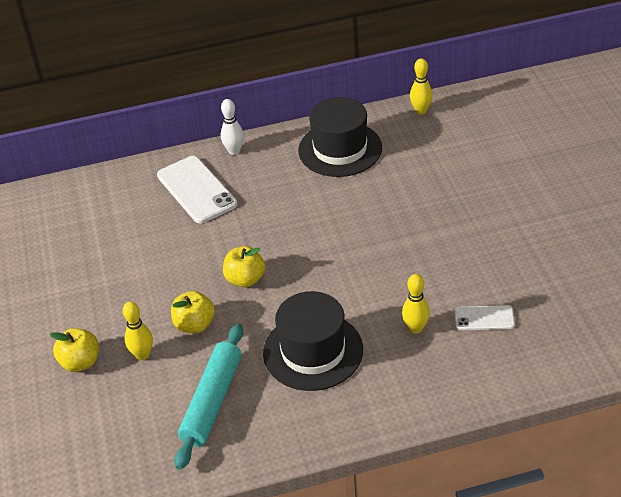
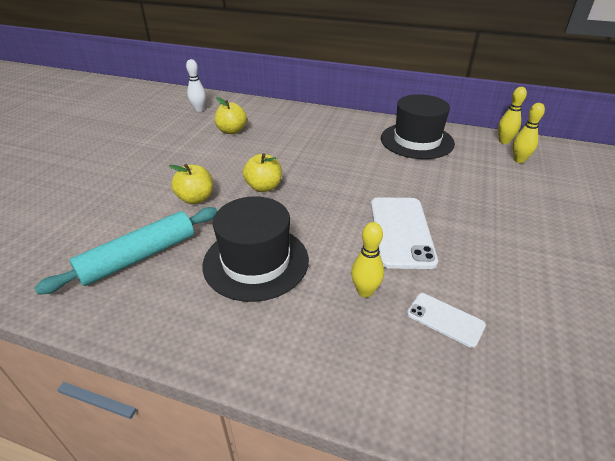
camera: 30 degrees right, 5 degrees down
yellow apple [50,328,99,372] -> yellow apple moved to [215,97,247,134]
yellow bowling pin [123,302,153,360] -> yellow bowling pin moved to [513,103,545,163]
white phone [157,156,238,224] -> white phone moved to [371,197,438,269]
white bowling pin [221,99,244,155] -> white bowling pin moved to [186,59,206,112]

